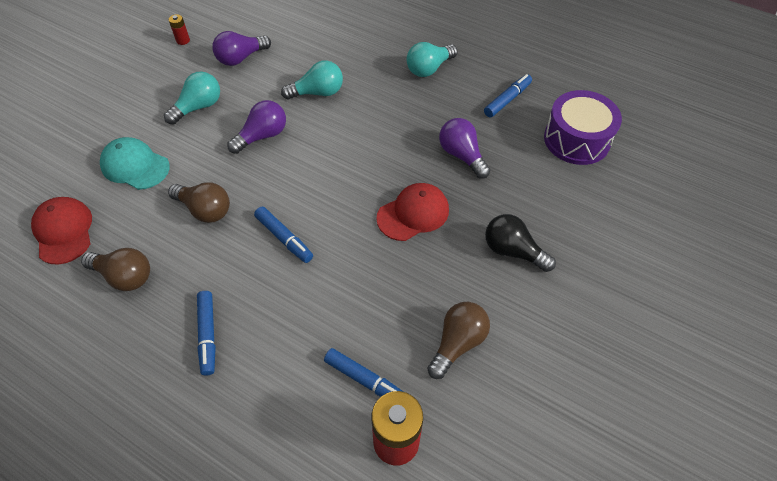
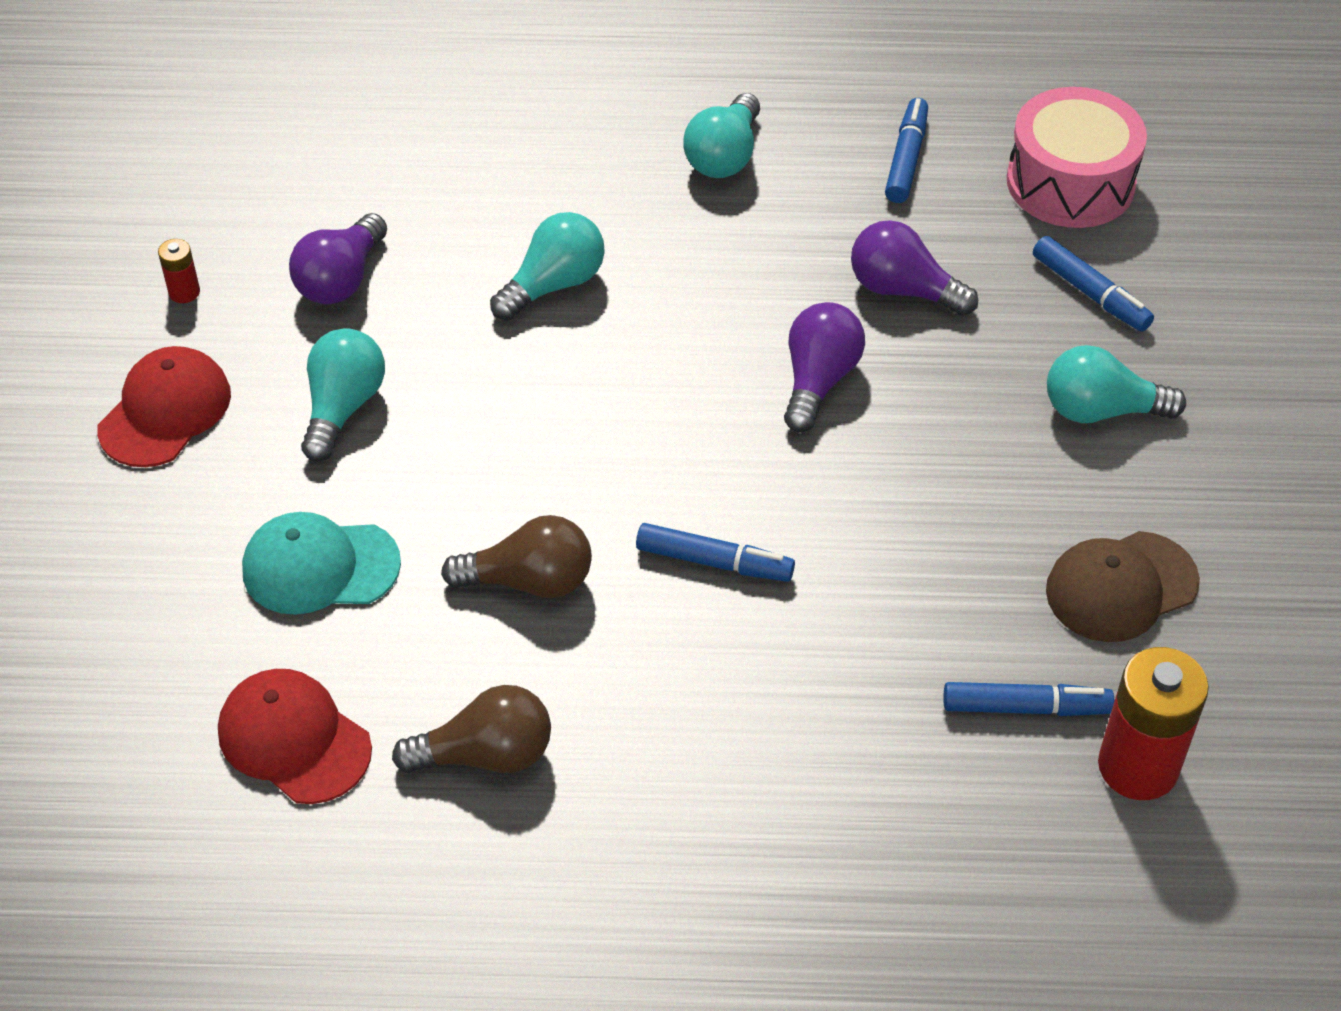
camera: 30 degrees left, 5 degrees down
blue marker [197,291,216,376] -> blue marker moved to [1033,236,1154,332]
purple light bulb [227,100,286,154] -> purple light bulb moved to [784,302,865,432]
red cap [376,183,449,241] -> red cap moved to [97,346,231,467]
brown light bulb [427,302,490,379] -> brown cap [1046,531,1200,642]
black light bulb [485,214,556,272] -> turquoise light bulb [1047,345,1186,423]
purple drum [544,90,622,165] -> pink drum [1007,87,1147,228]

